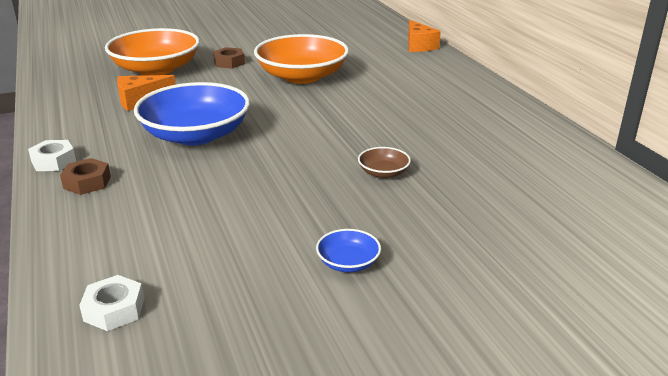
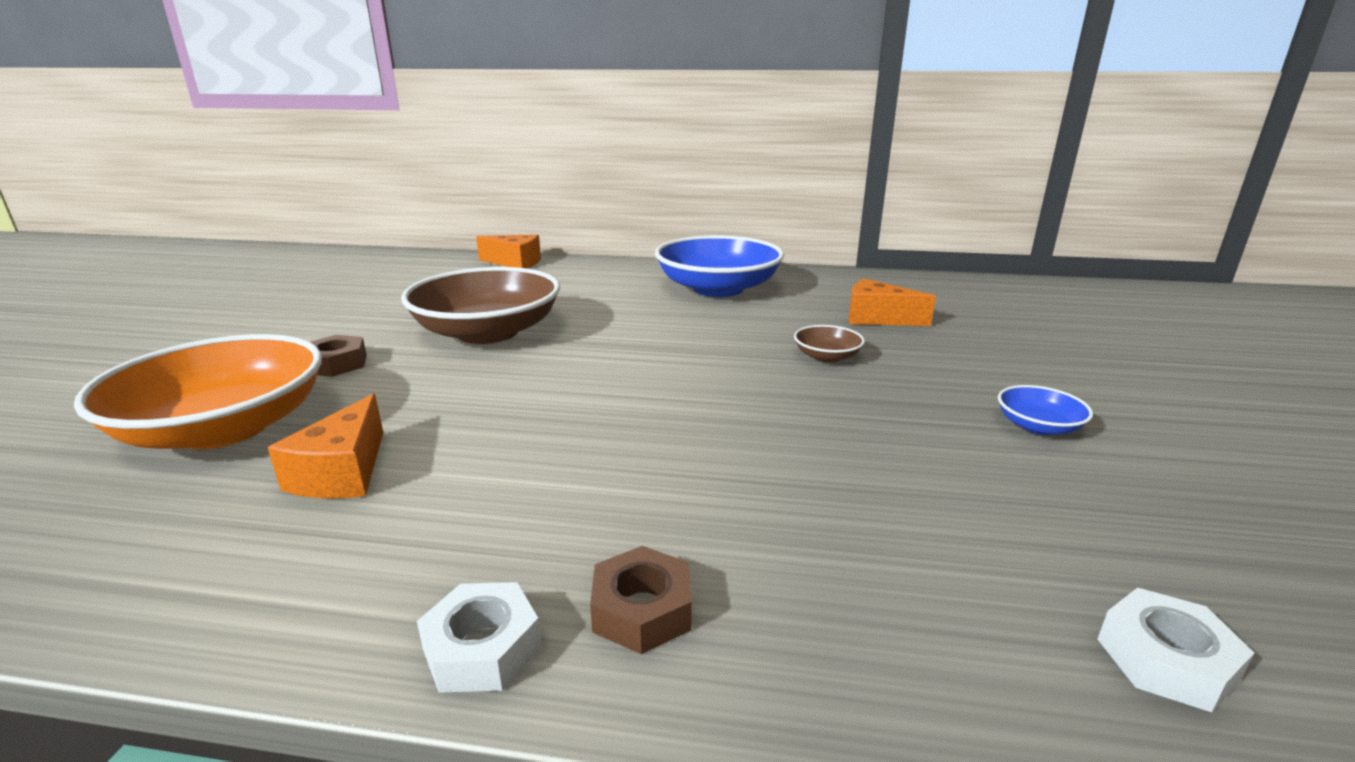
camera: 60 degrees left, 5 degrees down
blue bowl [134,82,250,145] -> blue bowl moved to [655,235,784,297]
orange bowl [254,34,349,84] -> brown bowl [401,267,560,344]
none -> orange cheese [849,279,936,326]

